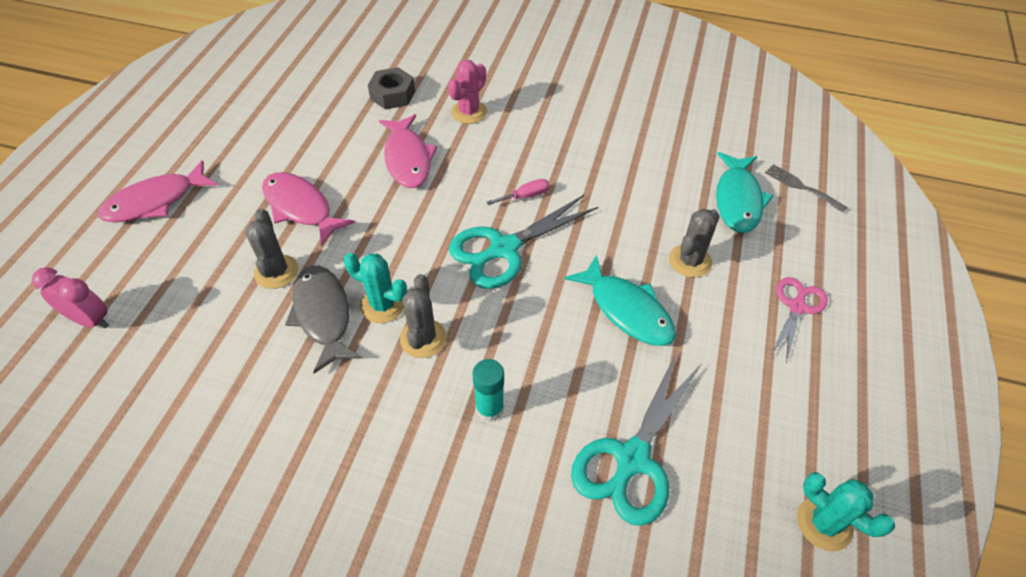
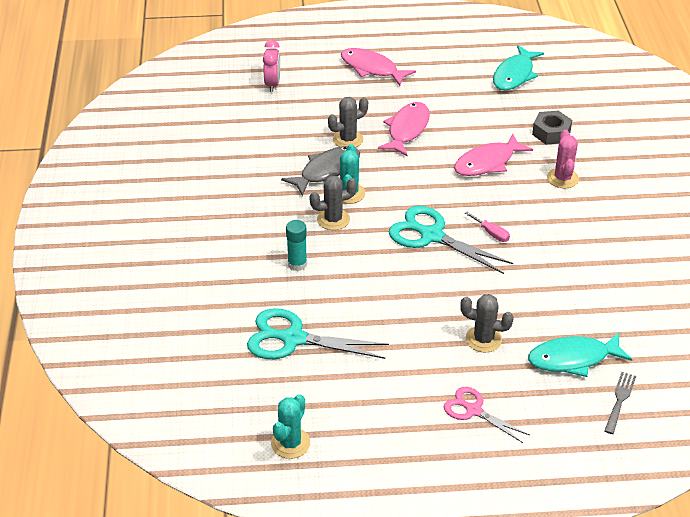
camera: 70 degrees right, 10 degrees down
pink cactus [448,60,487,124] -> pink cactus turned 75 degrees clockwise [547,130,579,188]
turquoise fish [565,255,676,346] -> turquoise fish moved to [493,45,544,90]
pink scissors [771,277,828,364] -> pink scissors turned 150 degrees counterclockwise [444,387,529,443]

